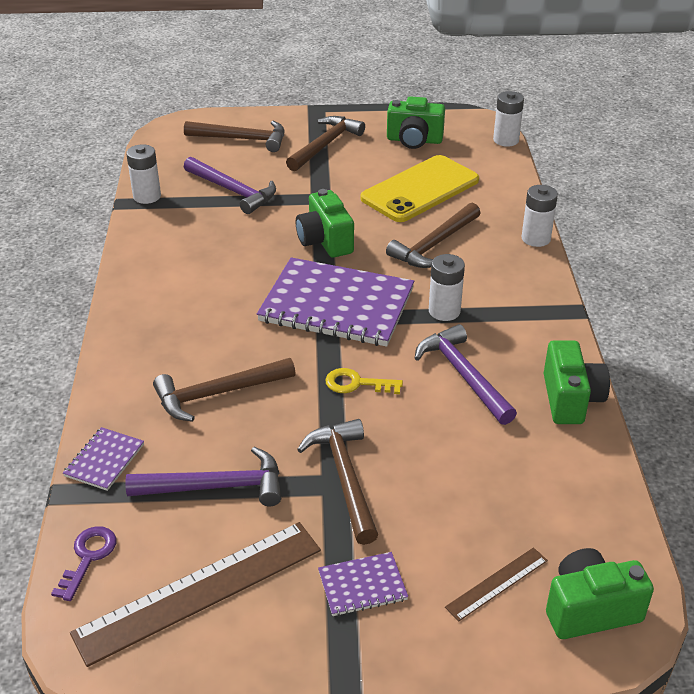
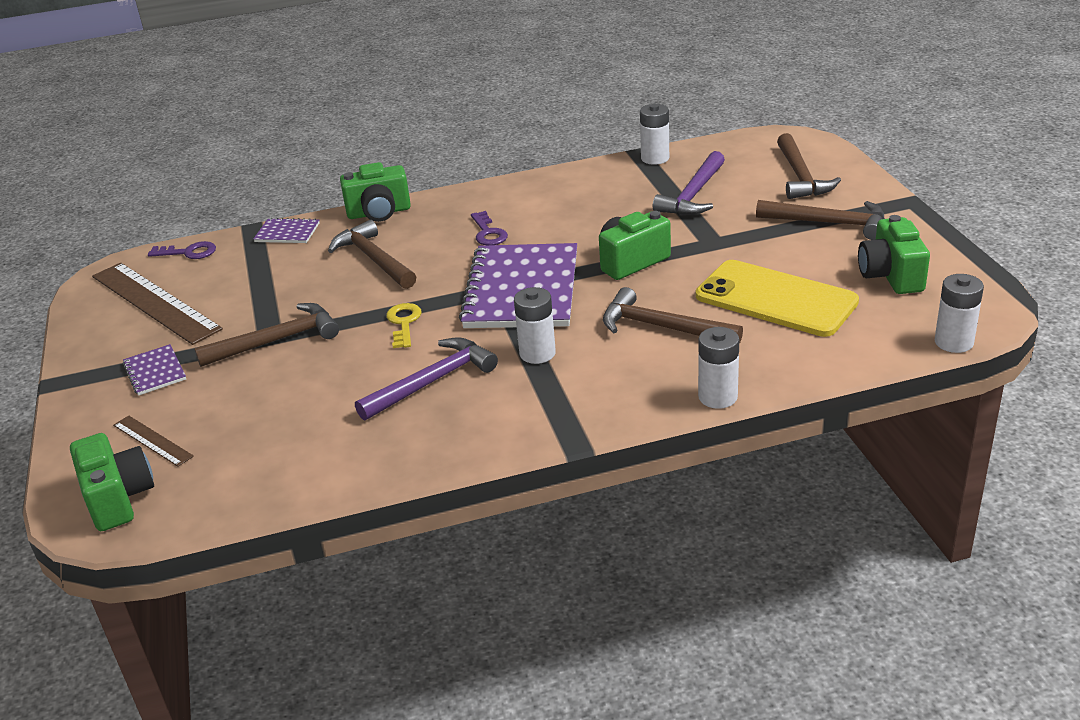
camera: 80 degrees right, 5 degrees down
purple hammer [125,447,281,506] -> none
green camera [543,340,610,424] -> green camera moved to [340,162,411,222]
none -> purple key [471,211,508,245]

